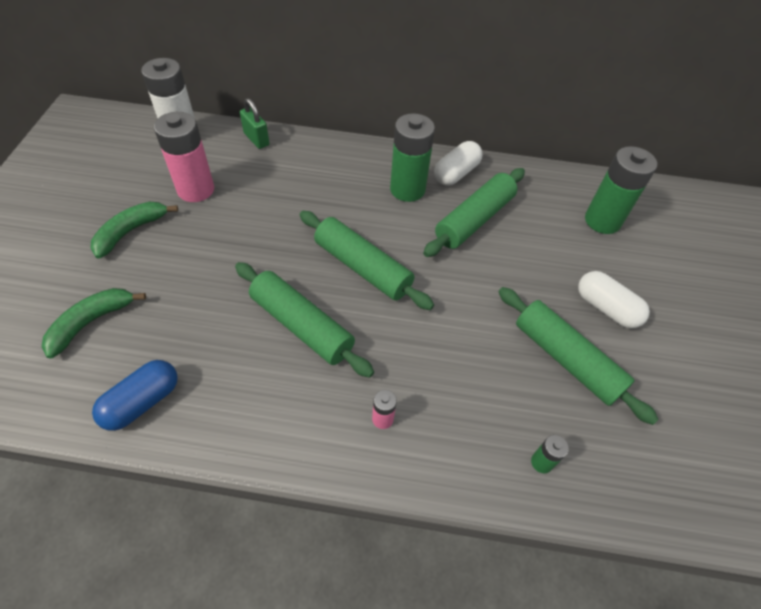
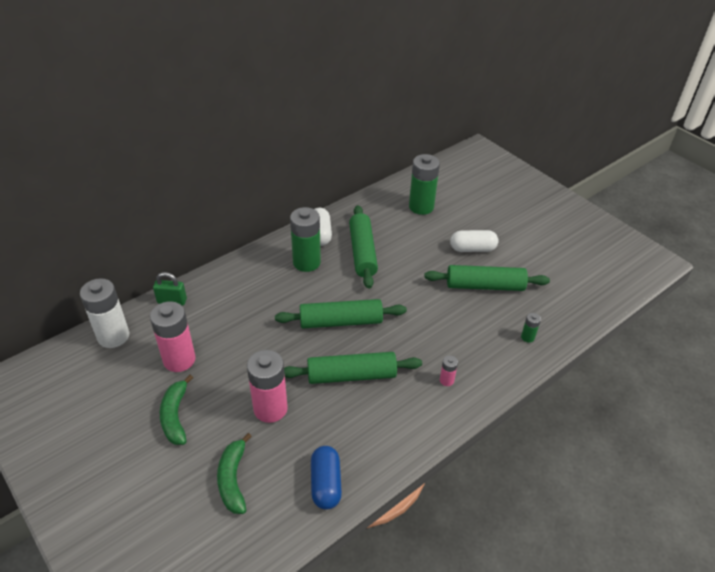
camera: 45 degrees left, 10 degrees down
none -> pink battery [247,350,288,423]

